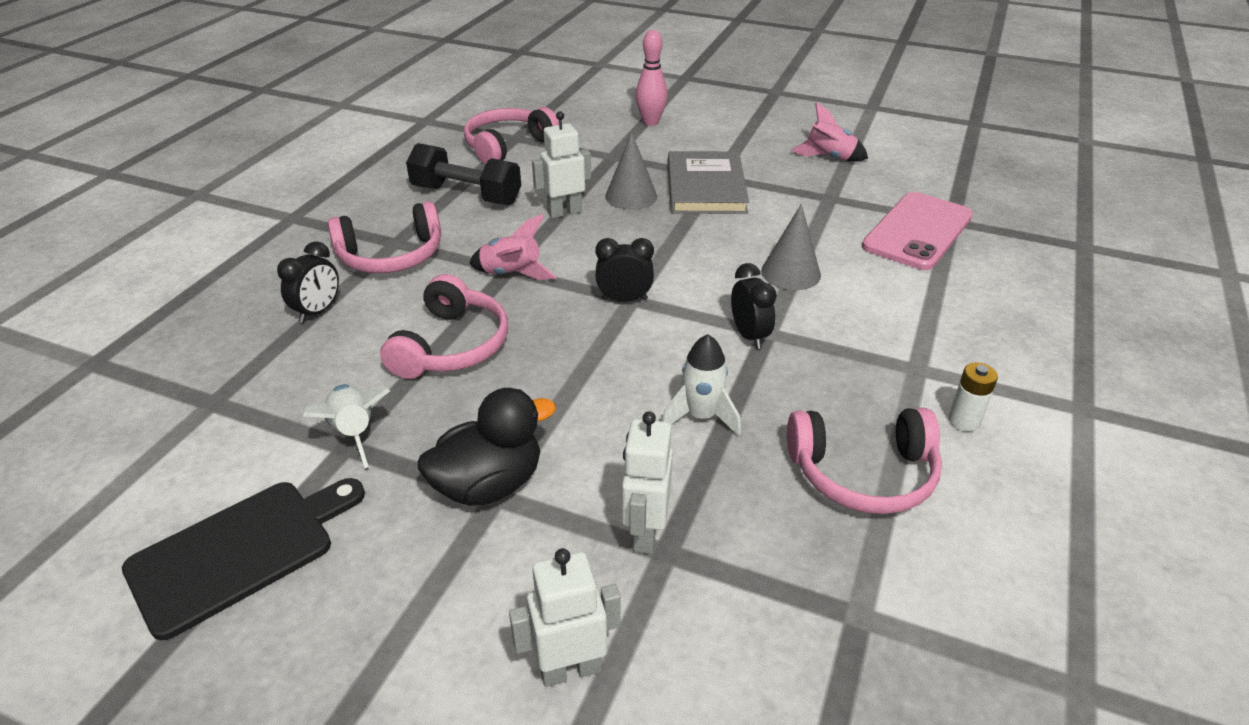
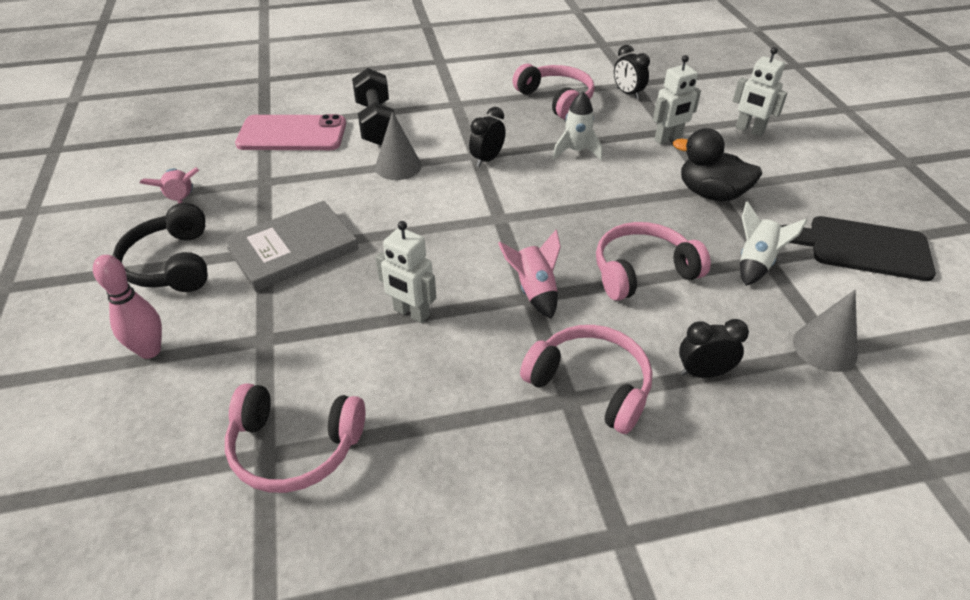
camera: 125 degrees left, 5 degrees up
black dumbbell [406,143,521,205] -> black dumbbell moved to [352,68,395,145]
black clock [595,238,654,301] -> black clock moved to [614,45,650,99]
grey cone [605,132,657,210] -> grey cone moved to [793,290,858,372]
white battery [948,363,998,432] -> none
none -> black headphones [112,203,208,292]

